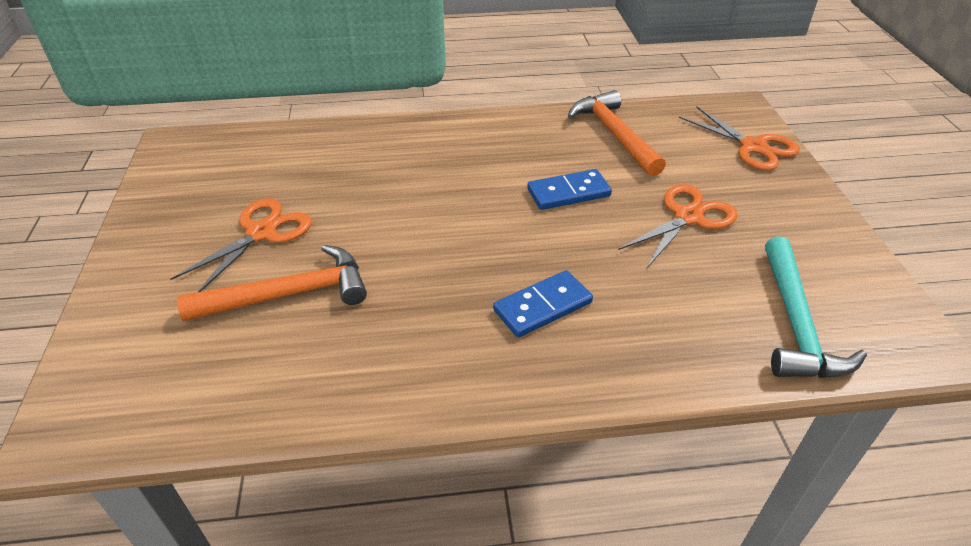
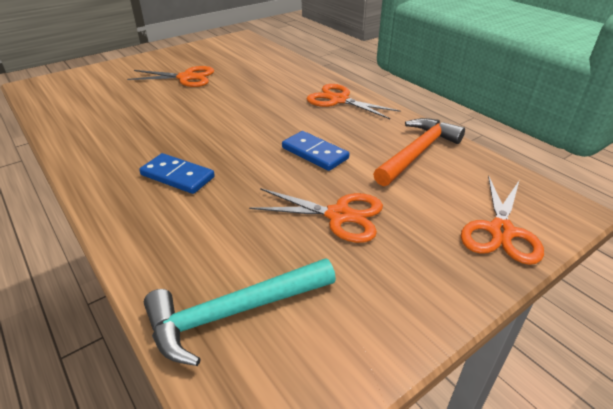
camera: 60 degrees right, 5 degrees down
orange hammer [177,245,367,322] -> none
none -> orange scissors [307,84,401,119]

